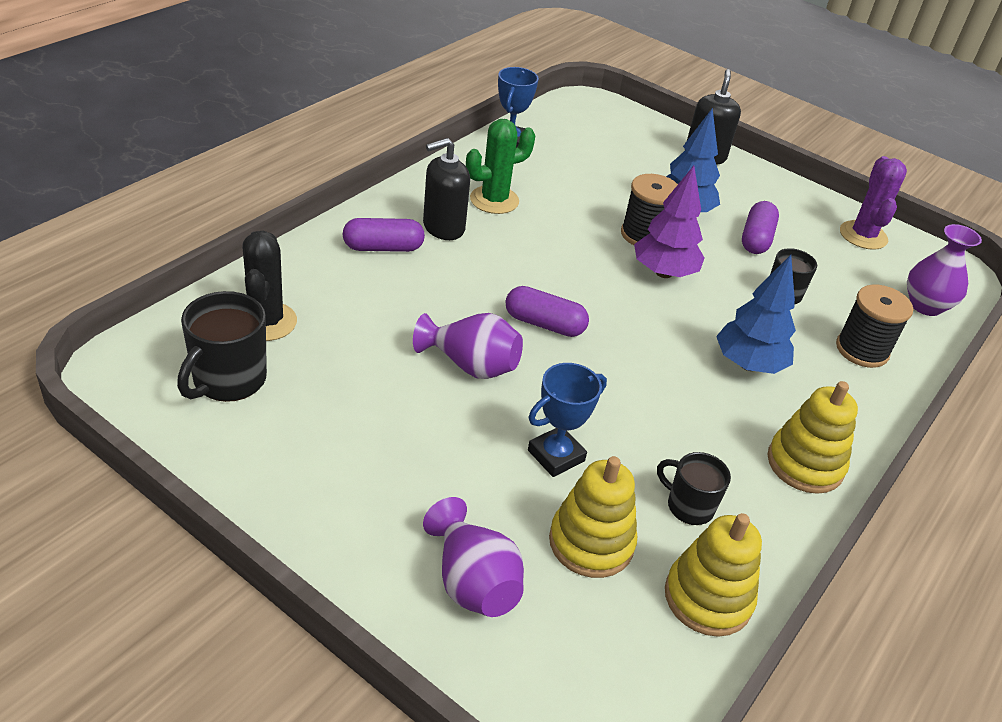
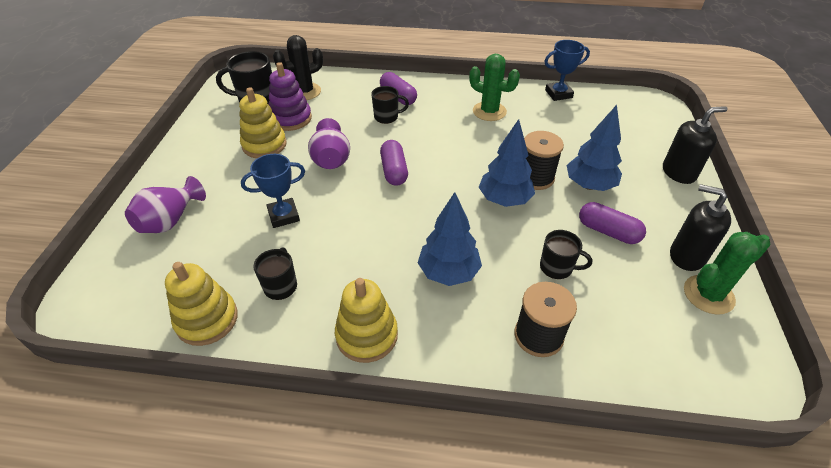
camera: 65 degrees right, 5 degrees up
black soap dispenser [423,138,470,240] -> black soap dispenser moved to [670,184,731,271]
blue trophy [528,363,607,477] -> blue trophy turned 45 degrees counterclockwise [241,154,305,228]
yellow stacking toy [549,456,637,578] -> yellow stacking toy moved to [239,87,287,158]
purple tree [634,166,705,278] -> blue tree [479,119,535,207]
purple capsule [742,201,779,254] -> purple capsule turned 45 degrees clockwise [579,202,646,244]
purple cactus [840,156,907,250] -> green cactus [684,232,771,315]
purple vase [907,224,982,316] -> none
none -> purple stacking toy [269,62,312,131]
none -> black mug [371,86,409,124]

